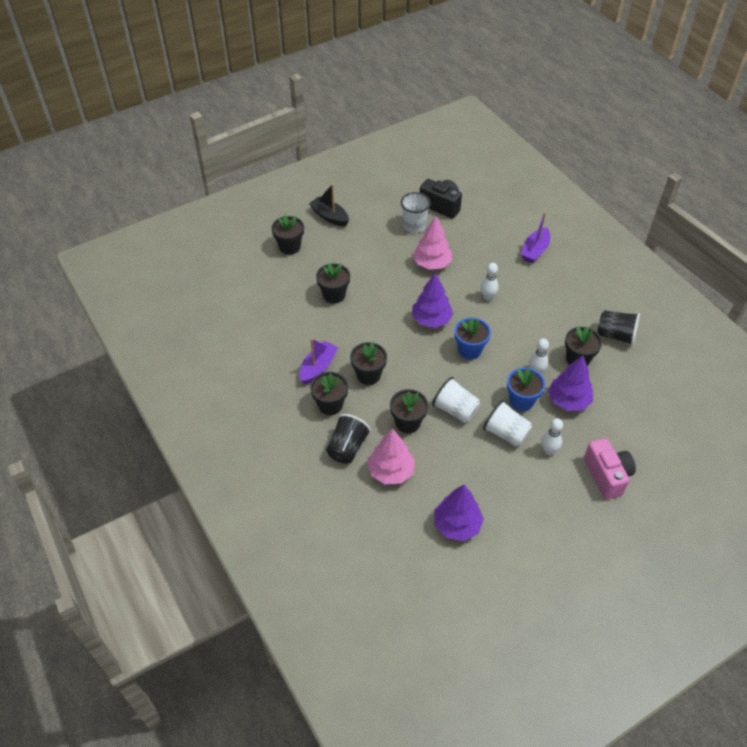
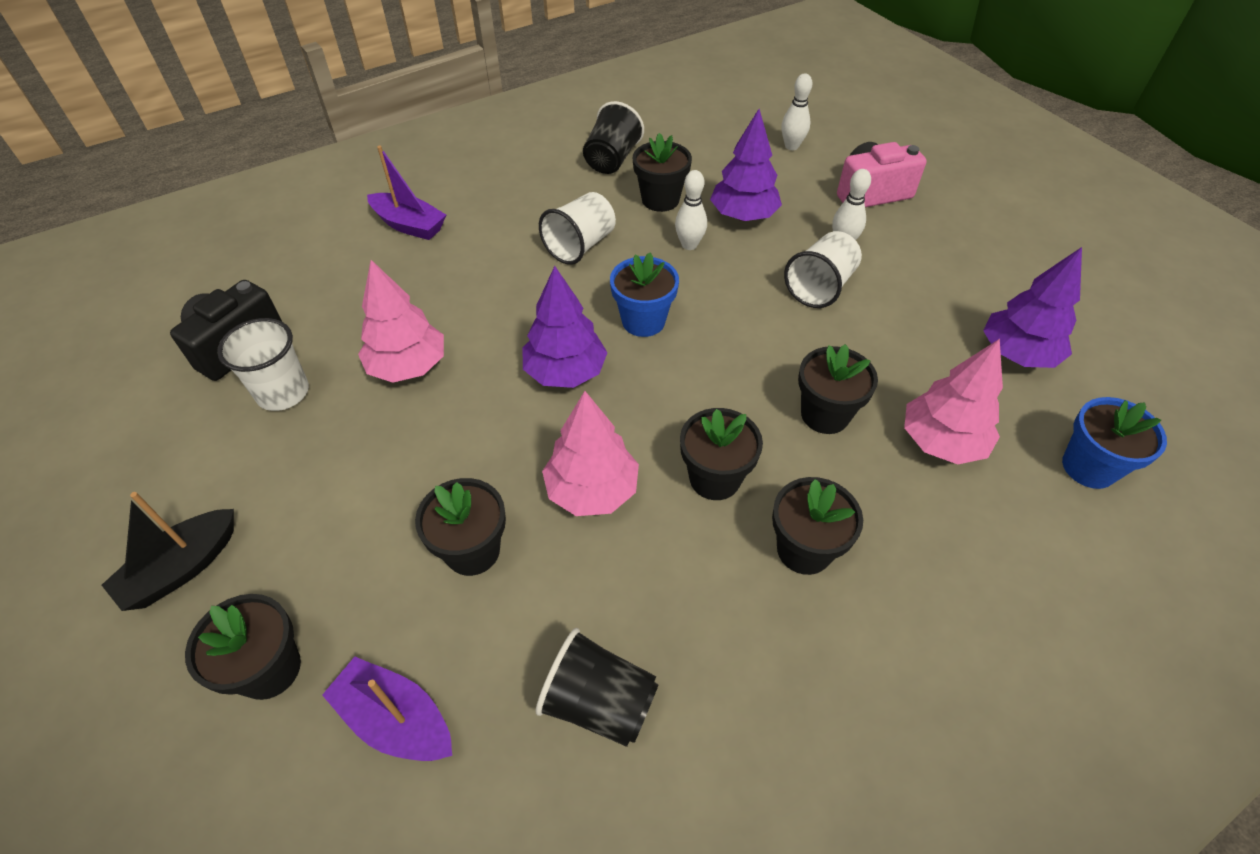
camera: 90 degrees left, 0 degrees up
purple boat [299,338,338,384] -> purple boat moved to [322,657,452,761]
black cup [326,414,371,464] -> black cup moved to [536,628,658,747]
white cup [432,377,480,423] -> white cup moved to [539,192,616,265]
white bowling pin [481,263,499,301] -> white bowling pin moved to [781,73,812,150]
blue flower pot [507,368,545,411] -> blue flower pot moved to [1062,397,1167,489]
none -> pink tree [542,391,639,516]

